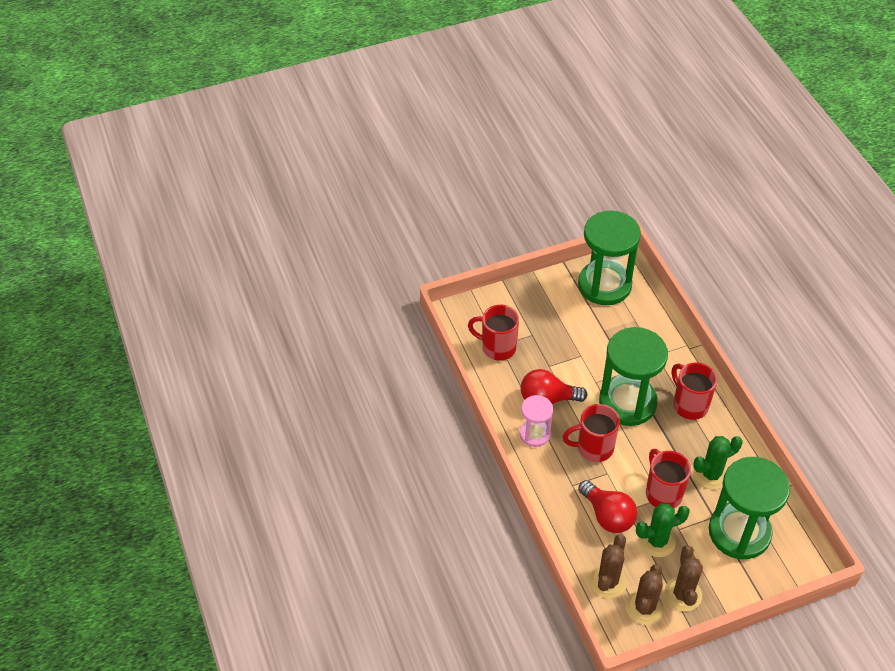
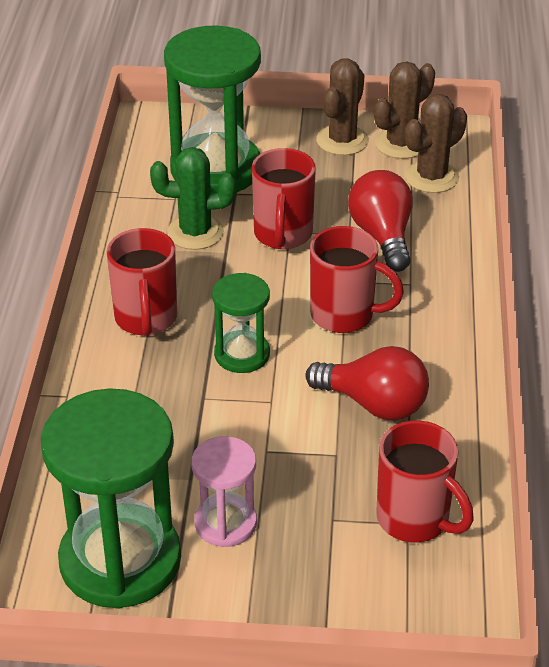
camera: 155 degrees left, 10 degrees down
pink hourglass [520,395,553,447] -> pink hourglass moved to [191,436,257,547]
green hourglass [599,327,668,426] -> green hourglass [212,273,270,373], size x0.53
green cactus [636,503,690,557] -> none

